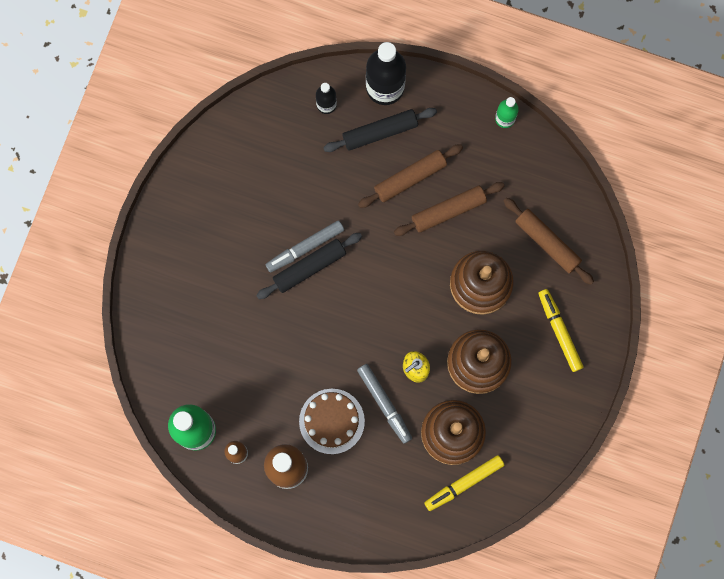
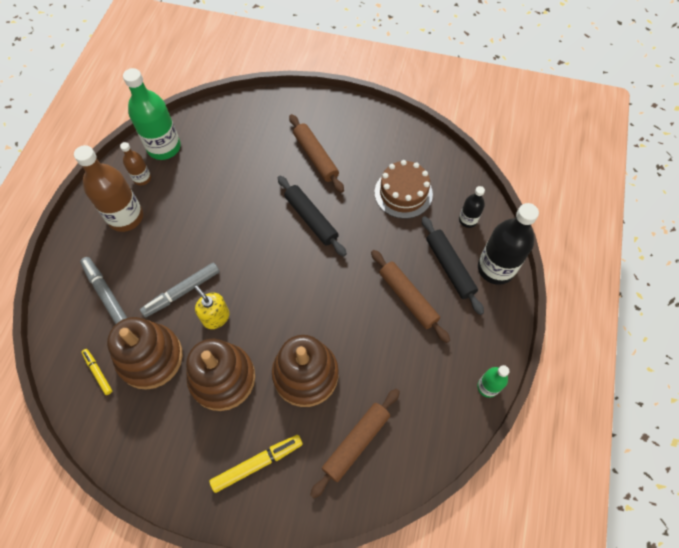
camera: 85 degrees right, 15 degrees down
grey marker [265,220,344,273] -> grey marker moved to [80,257,127,324]
brown cake [299,389,365,454] -> brown cake moved to [375,160,433,219]
brown rolling pin [394,182,505,236] -> brown rolling pin moved to [289,114,344,193]
yellow marker [425,455,504,511] -> yellow marker [81,349,112,395], size x0.60

